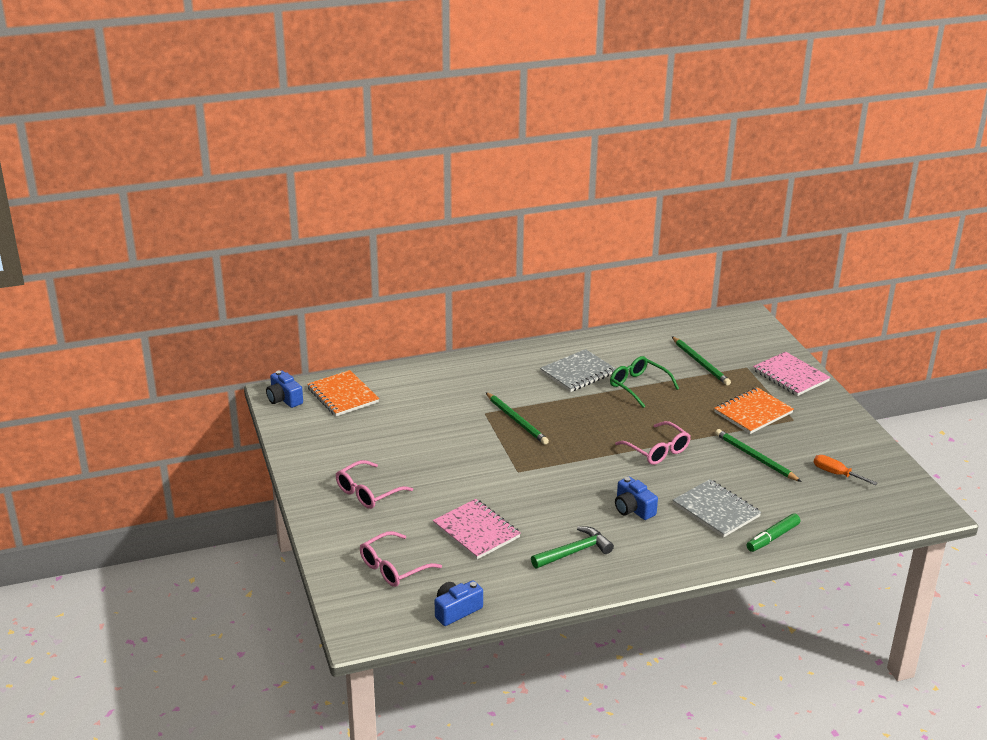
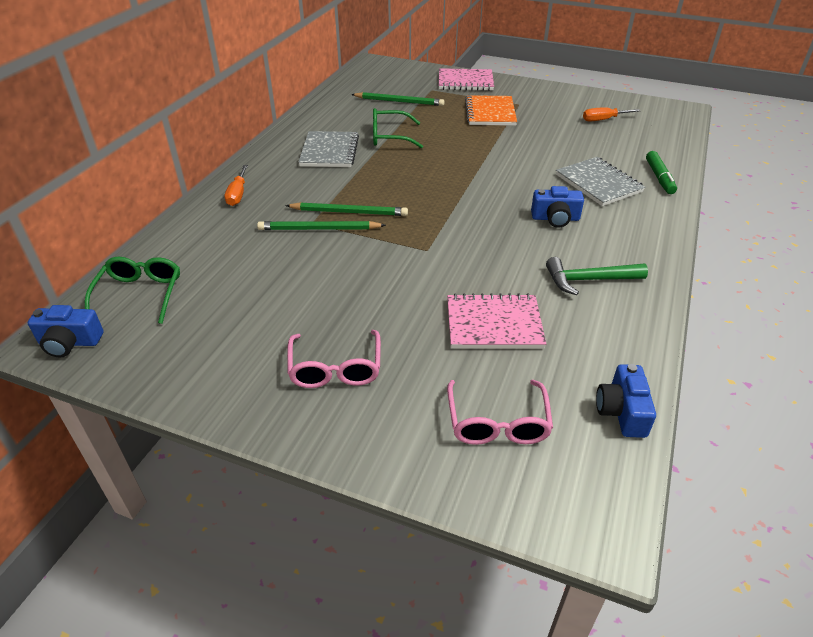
camera: 50 degrees left, 10 degrees up
orange notebook [307,370,379,416] -> green glasses [85,257,180,324]
green hammer [531,526,614,568] -> green hammer turned 105 degrees counterclockwise [546,257,648,295]
pink glasses [615,421,691,465] -> none
grey notebook [673,479,761,538] -> grey notebook turned 60 degrees clockwise [556,157,645,206]
green pencil [715,429,802,482] -> green pencil moved to [257,221,386,230]
none -> orange screwdriver [225,165,248,206]

